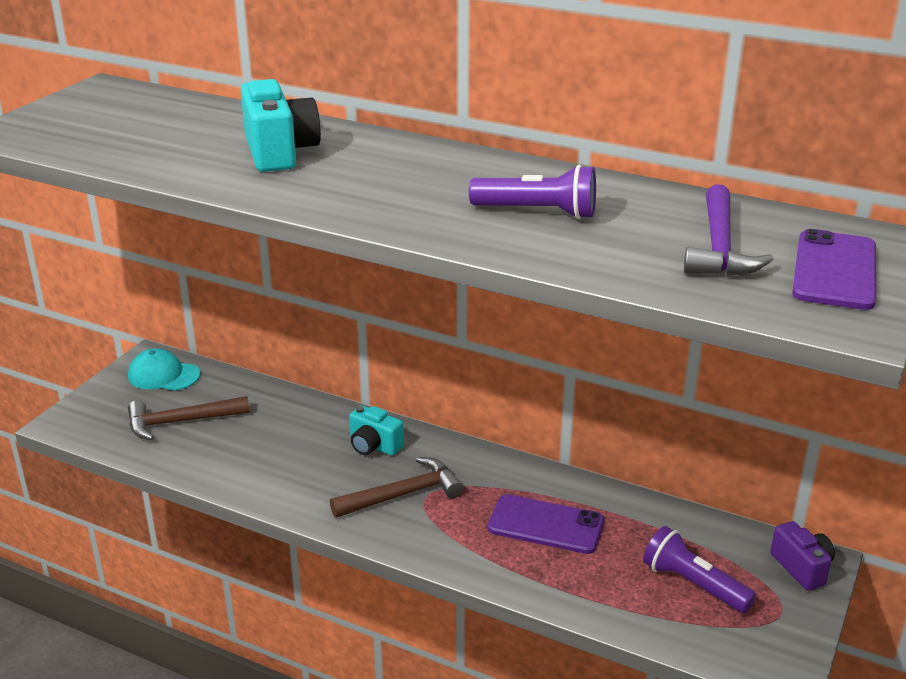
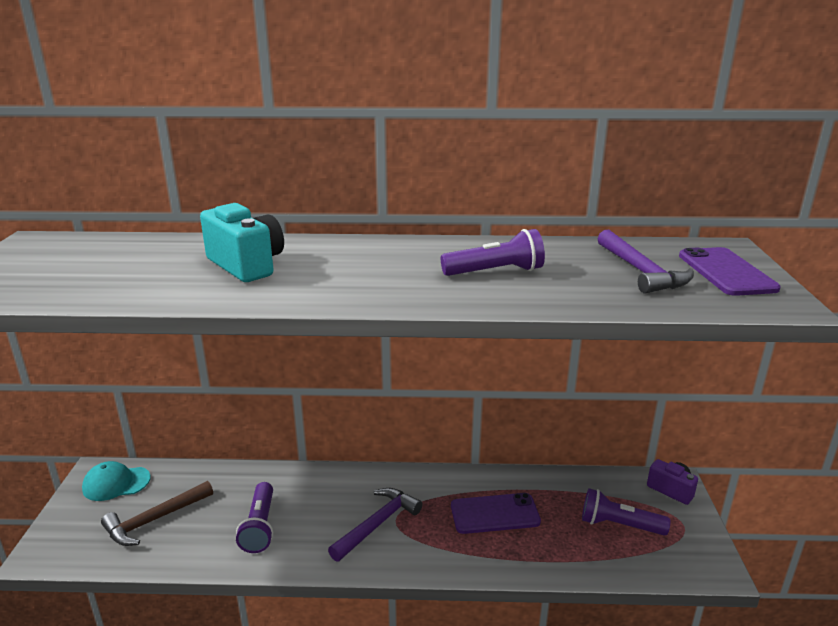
camera: 25 degrees left, 5 degrees down
brown hammer [330,457,464,518] -> purple hammer [328,488,423,562]
turquoise camera [349,405,404,456] -> none
none -> purple flashlight [236,482,273,553]

